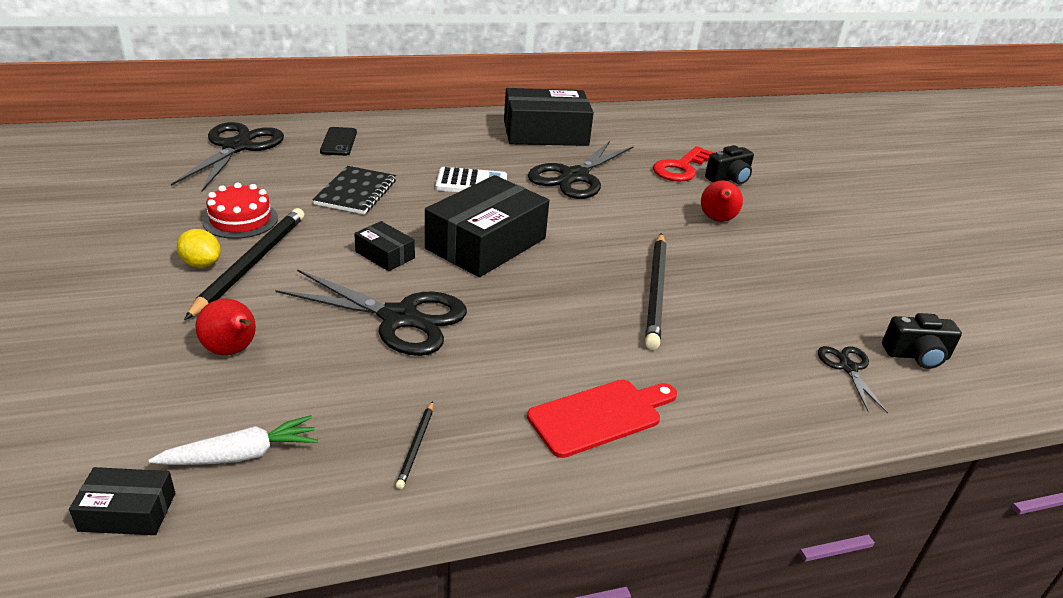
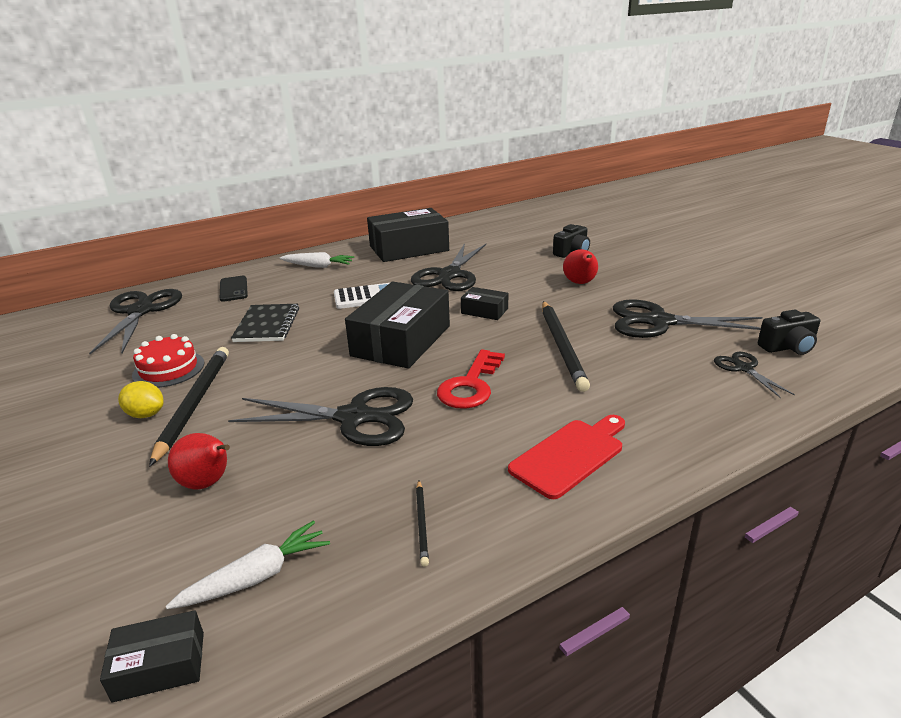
camera: 10 degrees left, 5 degrees down
black box [354,221,415,271] -> black box moved to [461,287,508,320]
red key [653,146,714,182] -> red key moved to [437,350,505,409]
none -> white carrot [280,252,354,268]
none -> black scissors [613,300,762,338]

